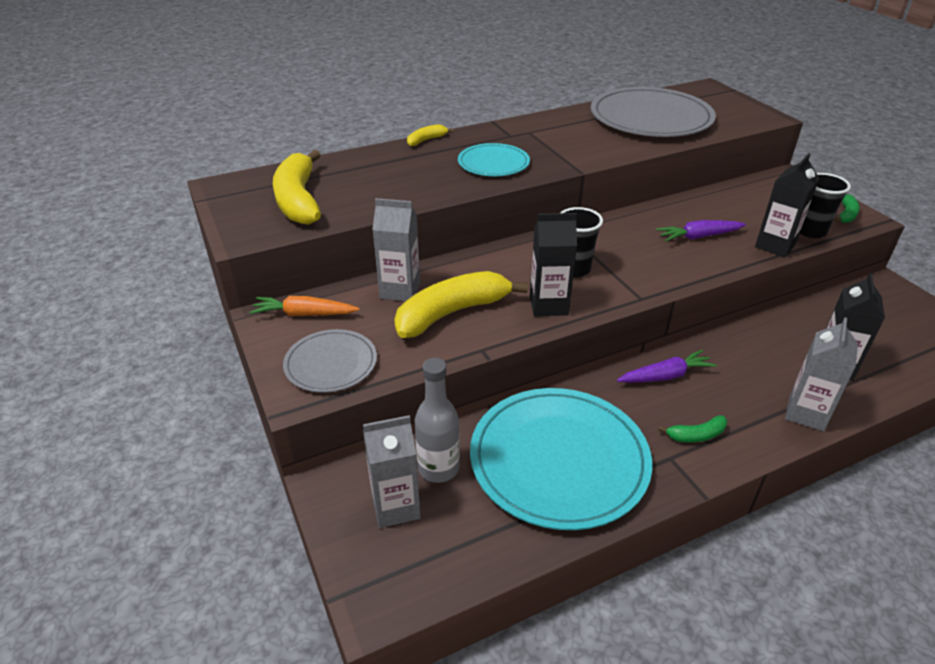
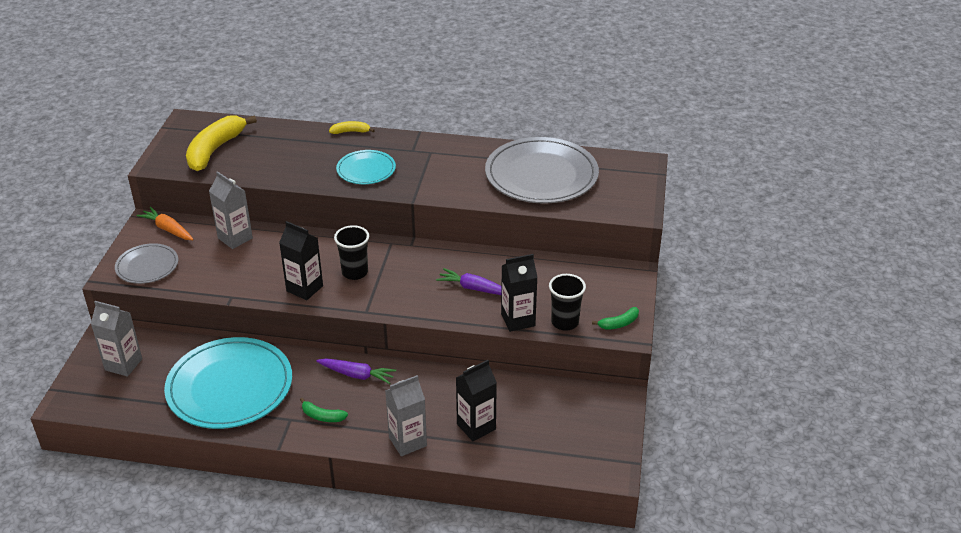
camera: 35 degrees right, 0 degrees up
yellow banana [394,271,528,338] -> none
grey bottle [414,358,460,483] -> none

